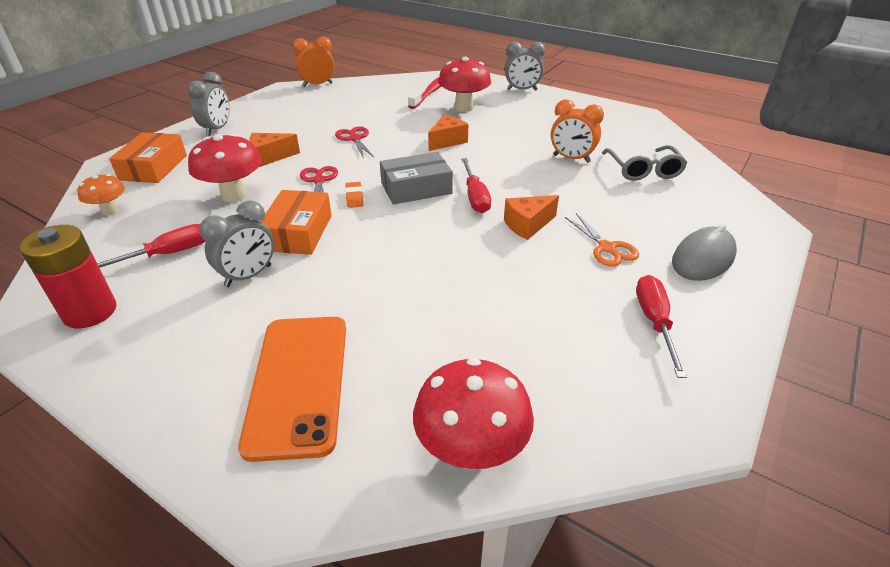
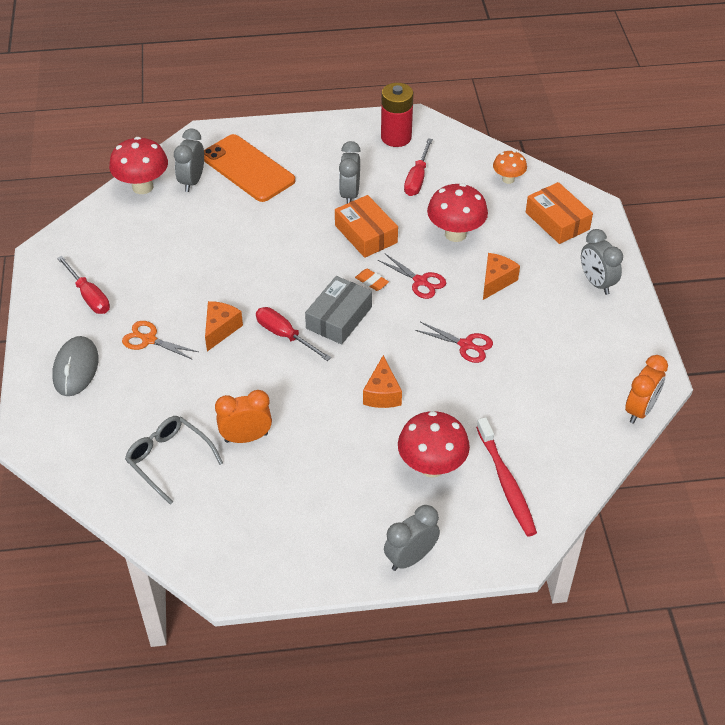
camera: 140 degrees right, 10 degrees up
none -> grey clock [174,129,204,192]

